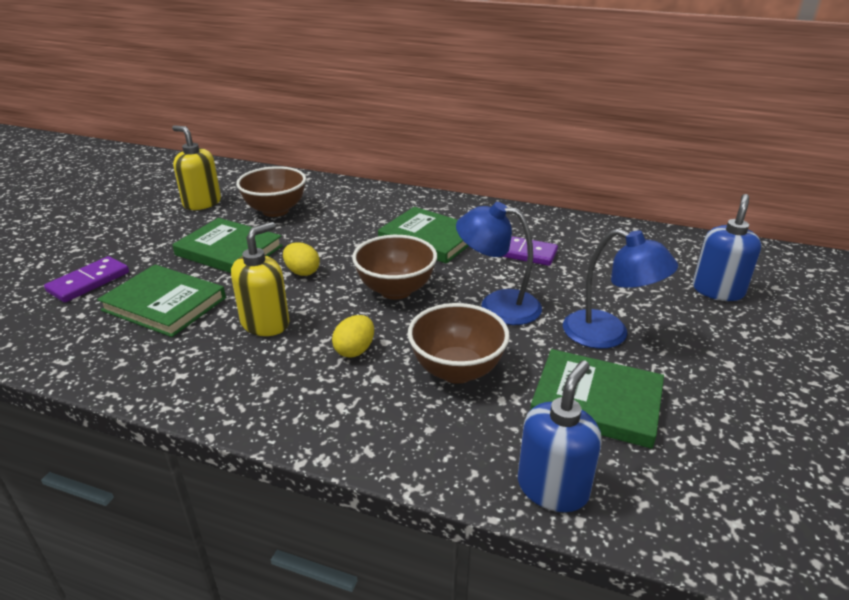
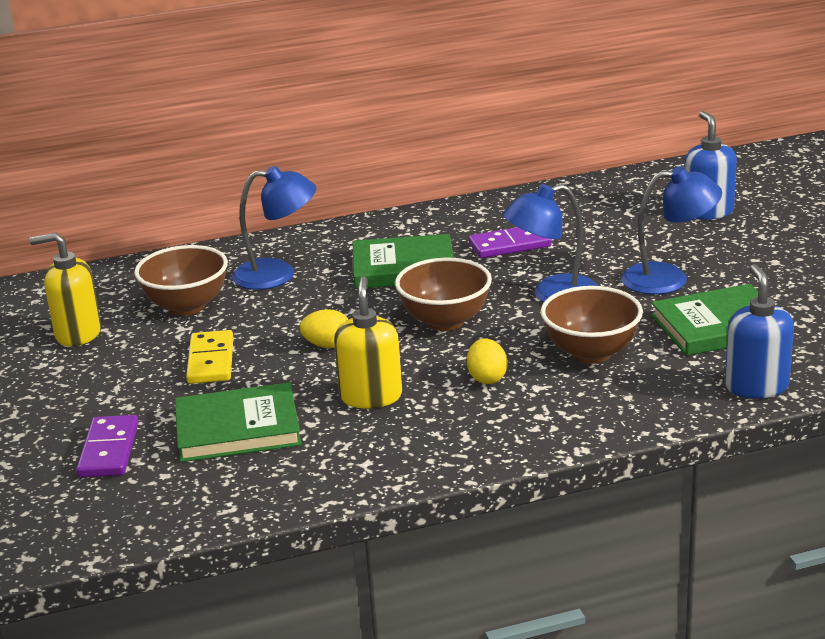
camera: 35 degrees left, 5 degrees down
green book [172,218,283,273] -> yellow domino [186,330,233,384]
none -> blue lamp [232,166,317,290]

